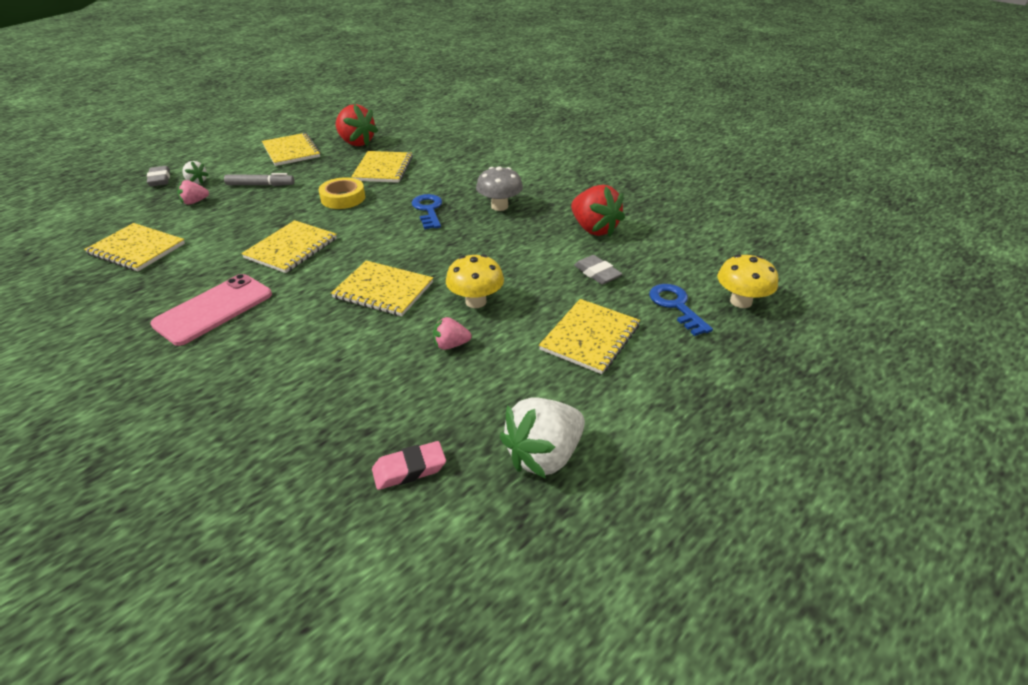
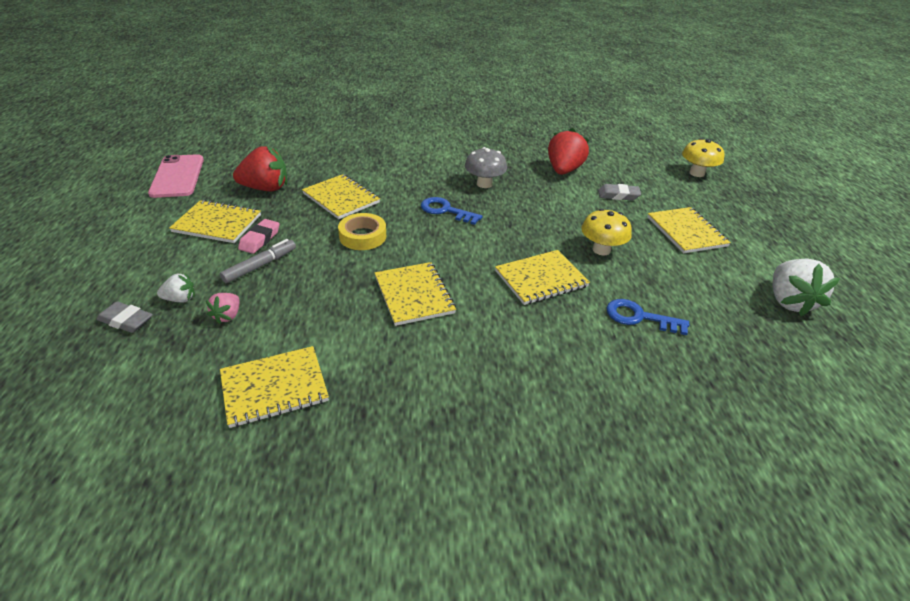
camera: 50 degrees left, 0 degrees up
pink phone [150,274,272,346] -> pink phone moved to [148,154,204,198]
pink eraser [372,441,446,490] -> pink eraser moved to [238,219,280,254]
pink strawberry [433,317,471,350] -> none
red strawberry [571,185,625,237] -> red strawberry turned 75 degrees counterclockwise [548,128,589,175]
blue key [649,284,713,336] -> blue key moved to [607,299,689,335]

